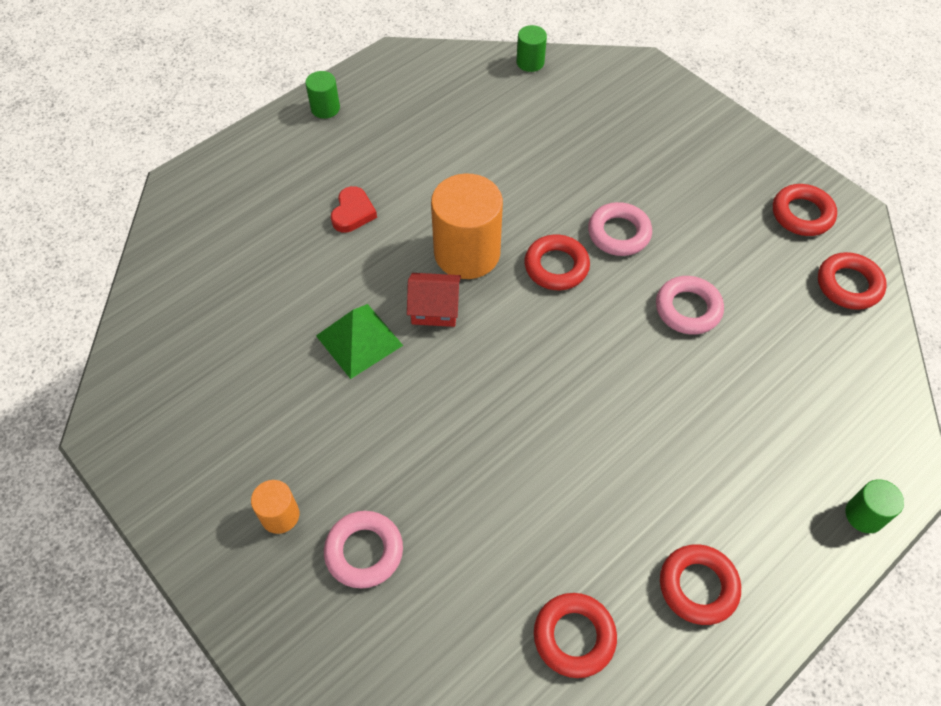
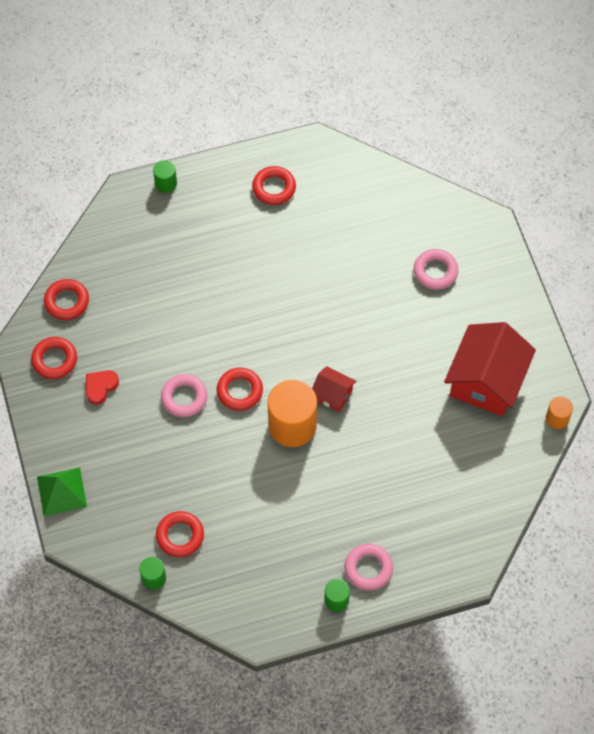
camera: 155 degrees left, 5 degrees up
orange cylinder [251,480,299,534] -> orange cylinder moved to [546,396,573,429]
green pyramid [316,304,403,379] -> green pyramid moved to [37,468,87,516]
red heart [331,186,377,233] -> red heart moved to [86,370,119,405]
red ring [534,593,617,678] -> red ring moved to [156,511,204,557]
pink ring [656,276,724,335] -> pink ring moved to [344,544,393,590]
none -> red house [444,322,536,416]

